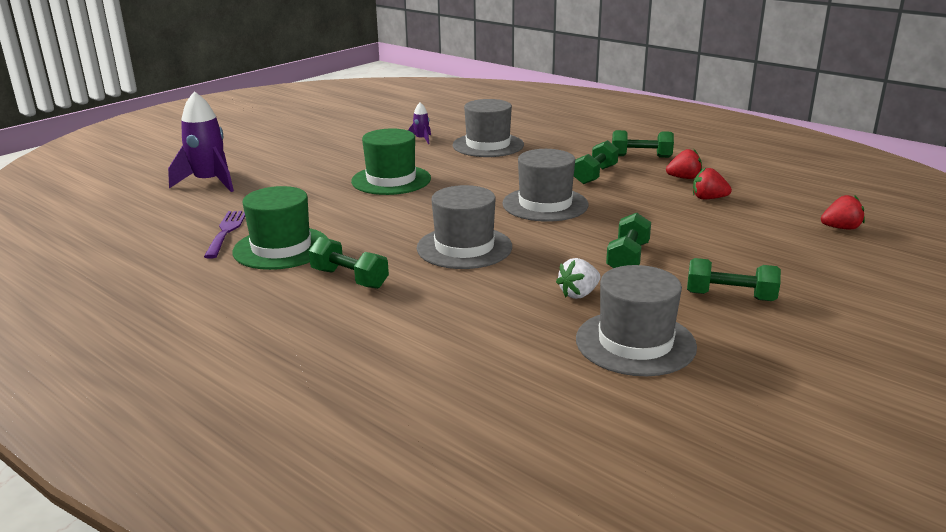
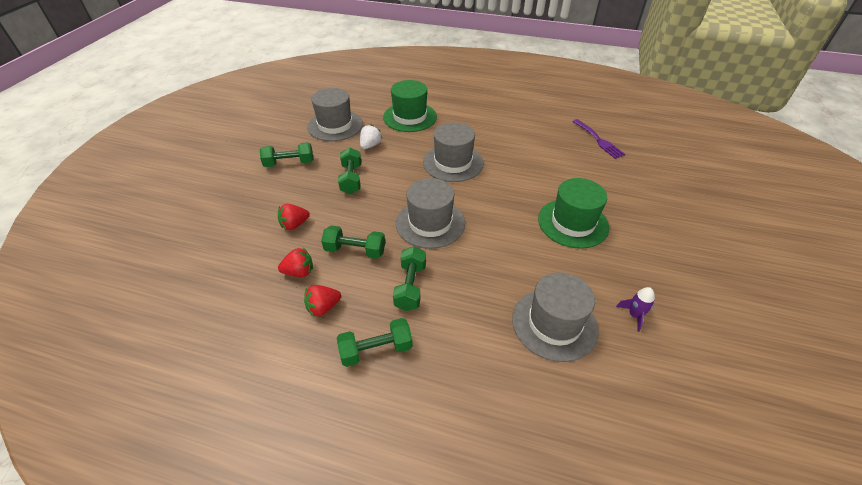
camera: 155 degrees right, 20 degrees up
purple rocket [168,91,234,192] -> none
green hat [233,186,328,270] -> green hat moved to [383,80,437,132]
green dumbbell [309,237,389,289] -> green dumbbell moved to [321,225,385,259]
red strawberry [821,195,865,230] -> red strawberry moved to [278,204,310,230]

